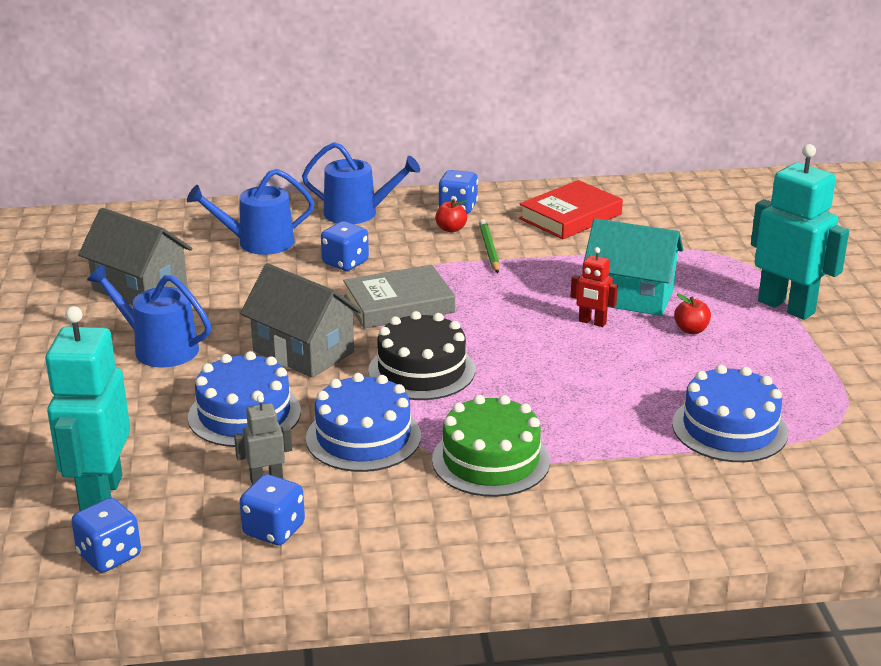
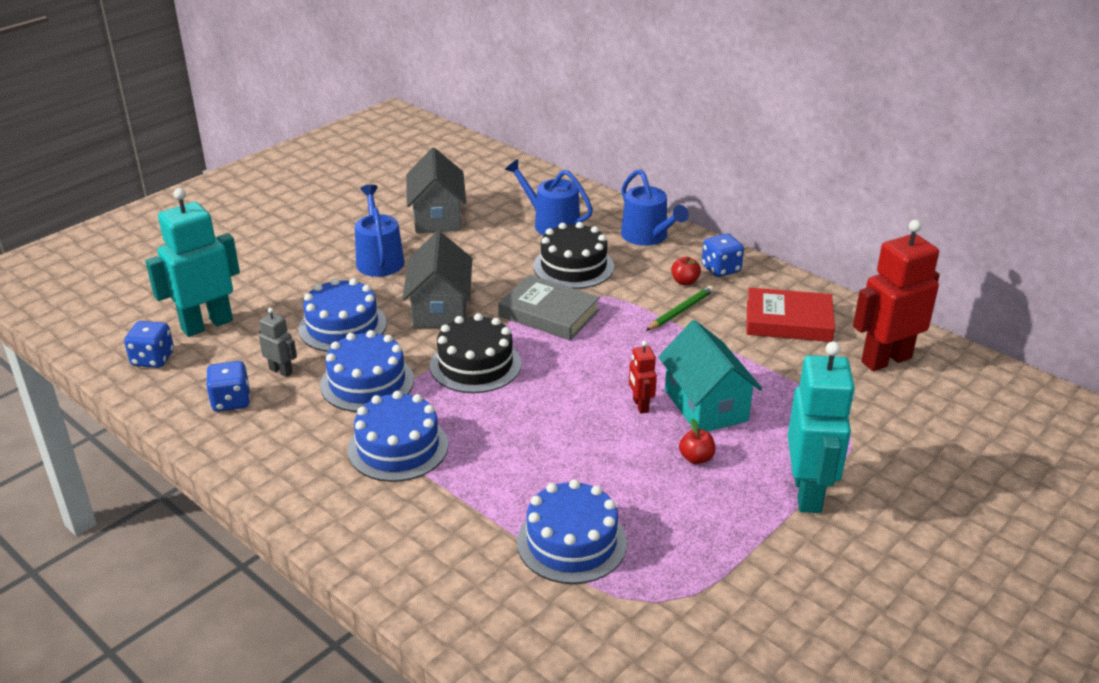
camera: 50 degrees right, 5 degrees up
blue dice [321,221,369,271] -> black cake [533,222,614,289]
green cake [432,395,550,497] -> blue cake [348,391,448,482]
none -> red robot [853,220,940,371]

